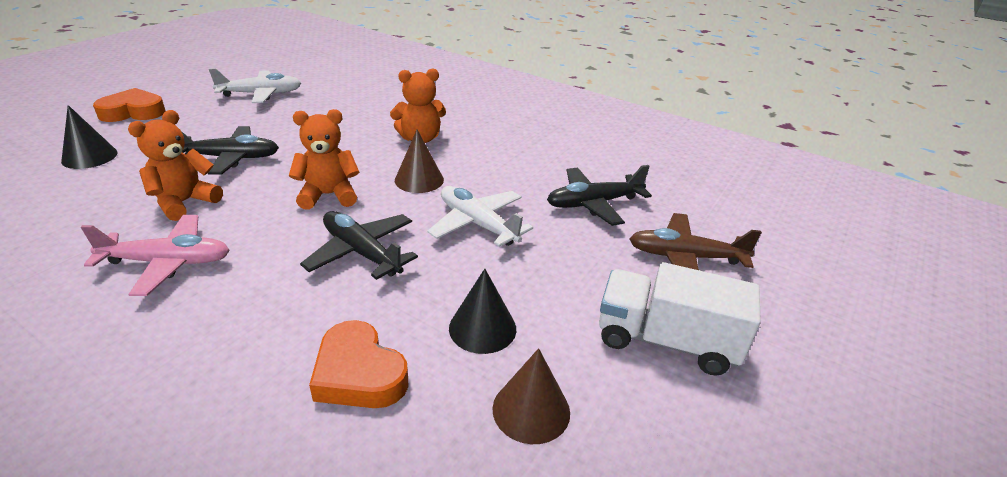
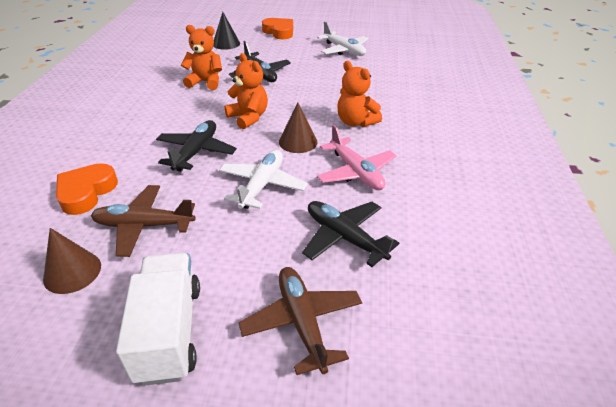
camera: 65 degrees right, 5 degrees up
pink plane [81,215,230,296] -> pink plane moved to [317,125,397,190]
black cone [449,269,516,354] -> brown plane [91,185,195,257]

